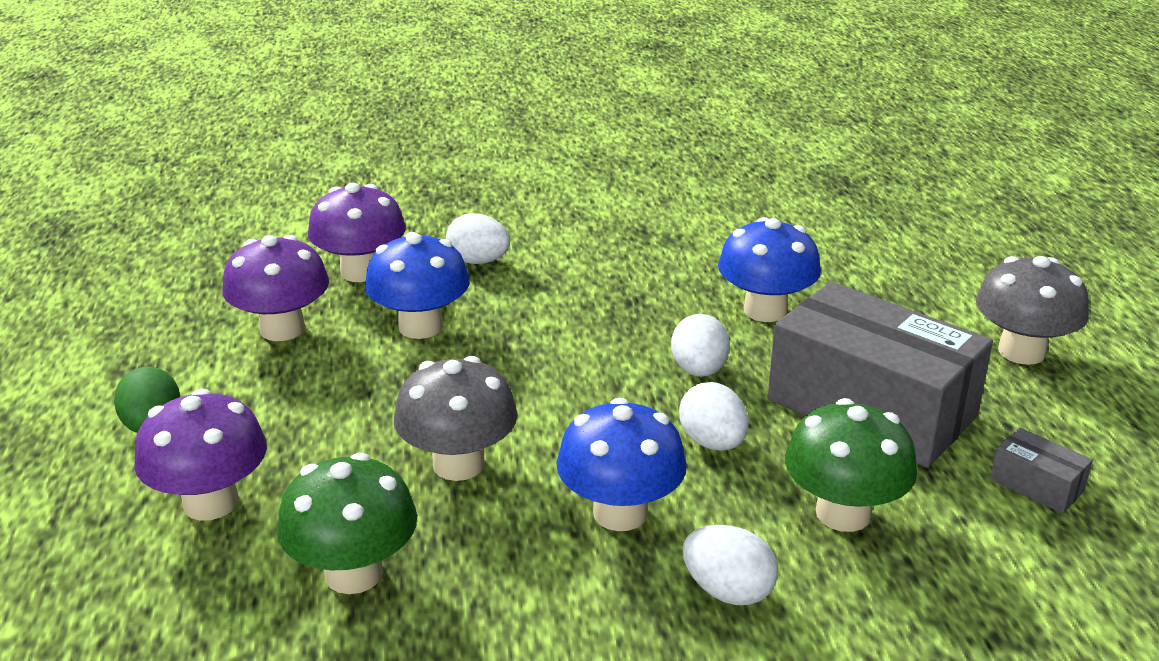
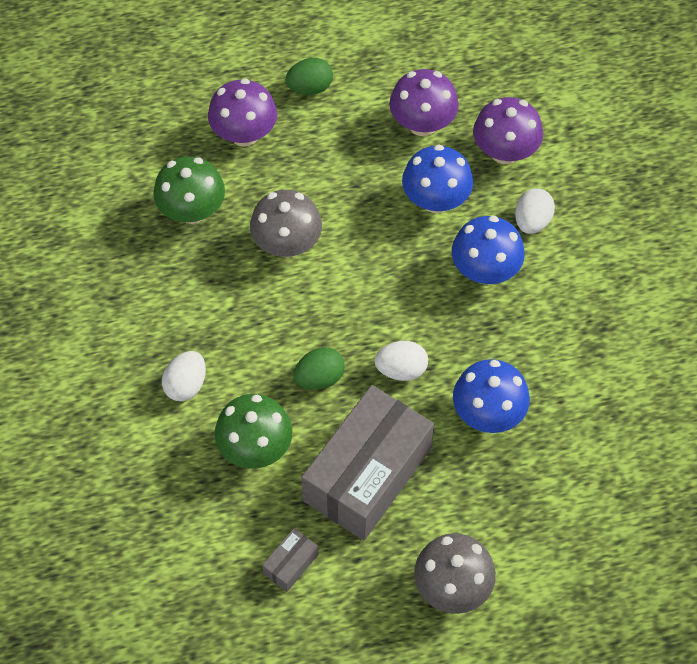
camera: 85 degrees right, 30 degrees up
blue mushroom [556,398,687,531] -> blue mushroom moved to [452,216,525,284]
white egg [679,382,749,451] -> green egg [293,347,345,390]

